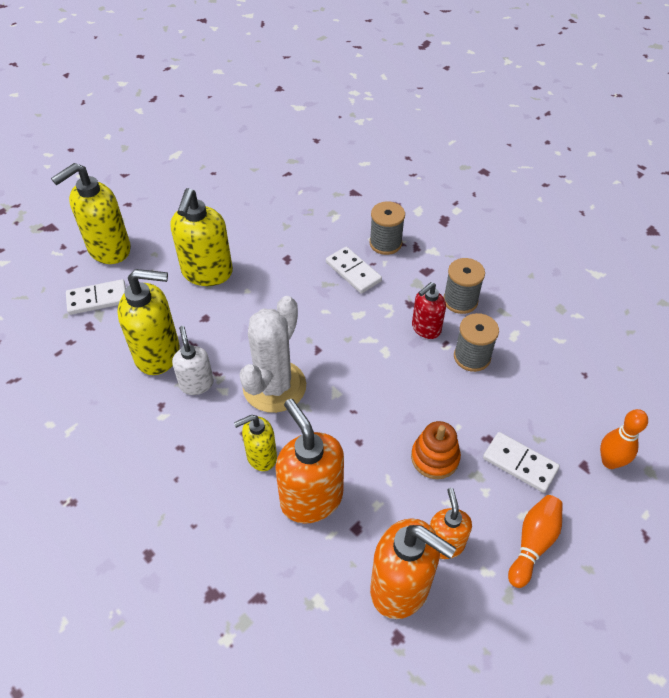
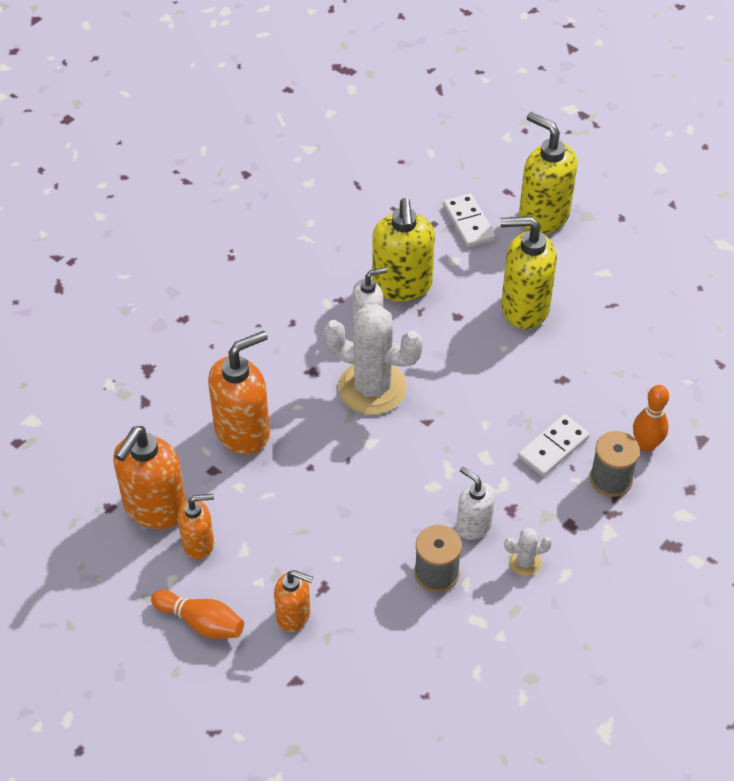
camera: 85 degrees right, 0 degrees up
yellow soap dispenser [234,415,277,471] -> none
orange stacking toy [411,421,461,479] -> none
red soap dispenser [412,282,446,339] -> white soap dispenser [456,467,495,540]
grey spool [443,258,485,314] -> white cactus [504,528,552,576]
white domino [483,432,560,493] -> orange soap dispenser [274,570,313,632]
orange bowling pin [600,409,648,469] -> orange bowling pin moved to [633,385,669,452]

